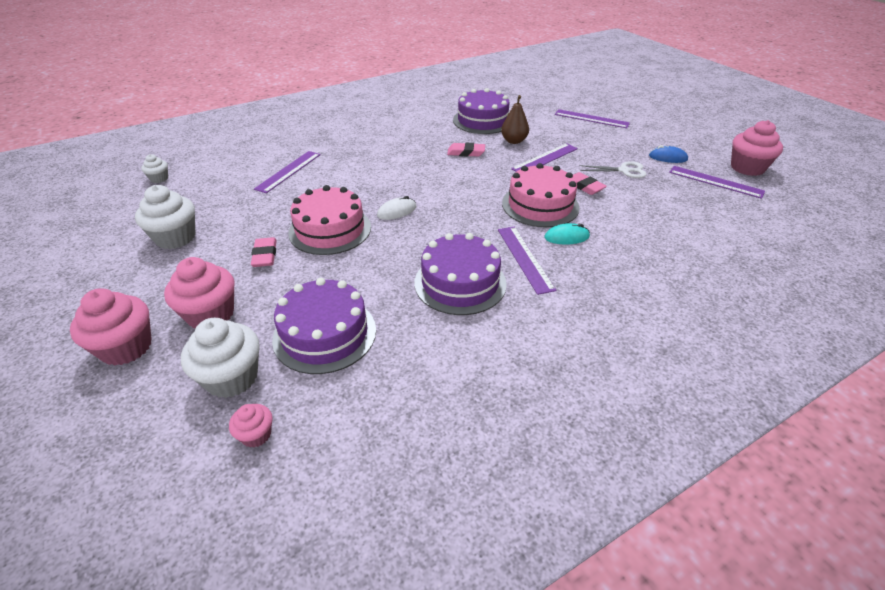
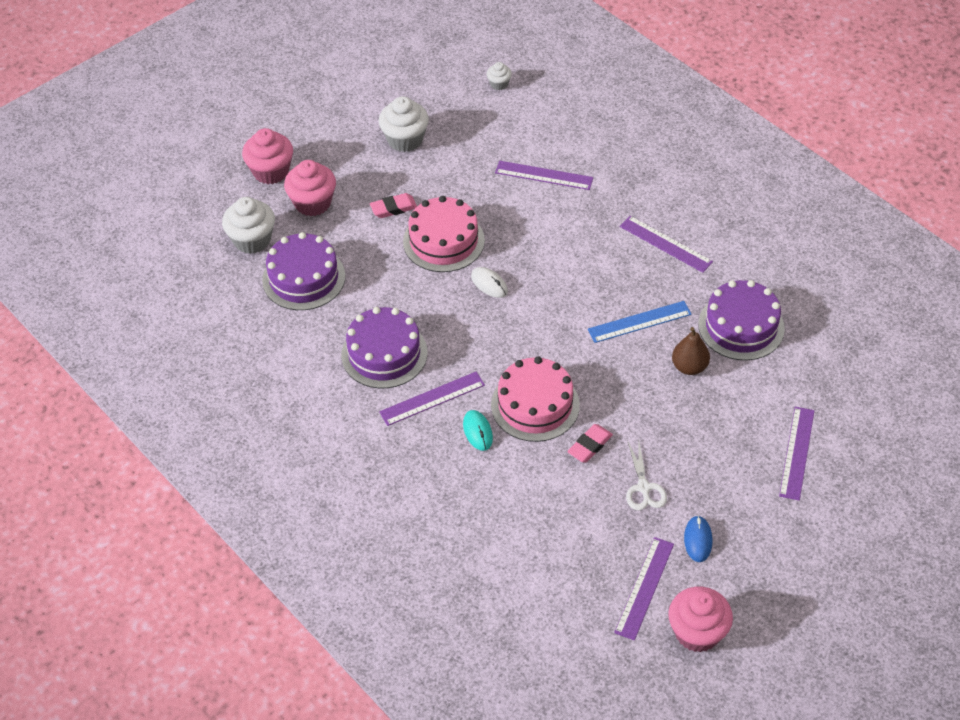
camera: 80 degrees right, 10 degrees up
pink cupcake [229,404,272,448] -> none
pink eraser [447,143,485,156] -> blue ruler [588,301,692,343]
purple ruler [511,143,578,172] -> purple ruler moved to [620,216,713,273]

